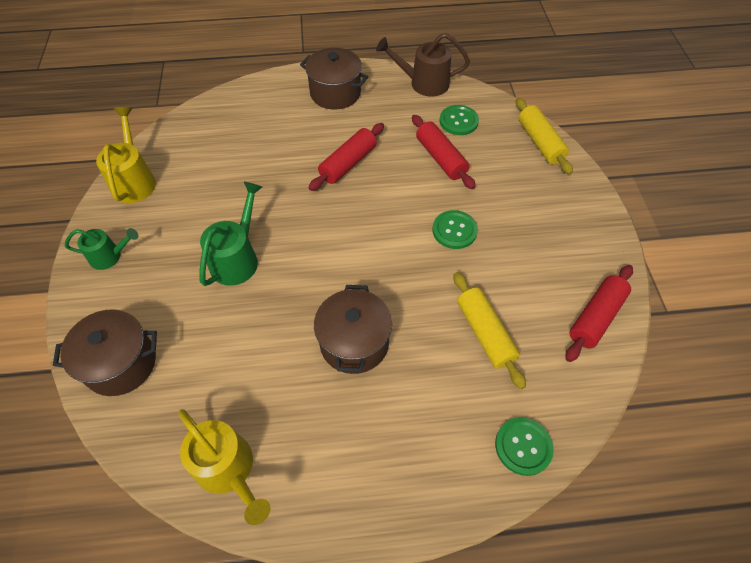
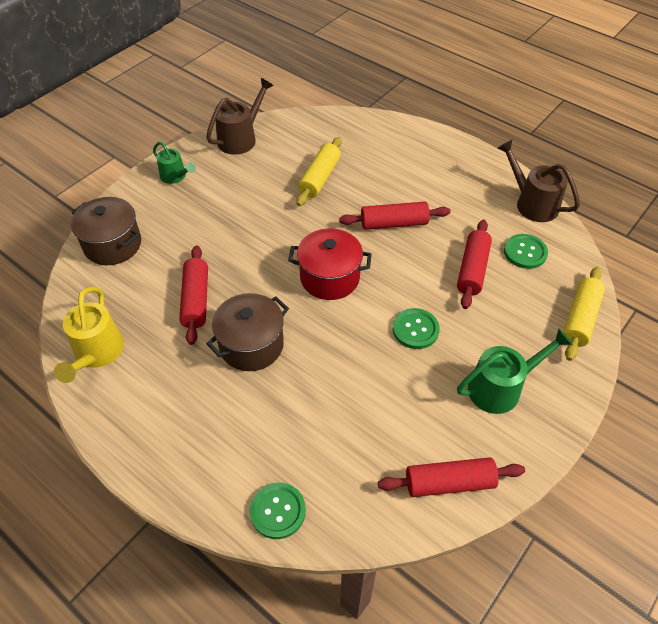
camera: 45 degrees right, 5 degrees down
yellow watering can [96,107,156,203] -> brown watering can [206,78,274,155]
green watering can [199,182,262,286] -> green watering can moved to [457,329,573,414]
brown pot [300,48,368,109] -> none
yellow rolling pin [454,272,526,389] -> yellow rolling pin moved to [296,137,342,206]
none -> red rolling pin [179,245,208,345]
none -> red pot [288,228,372,300]

